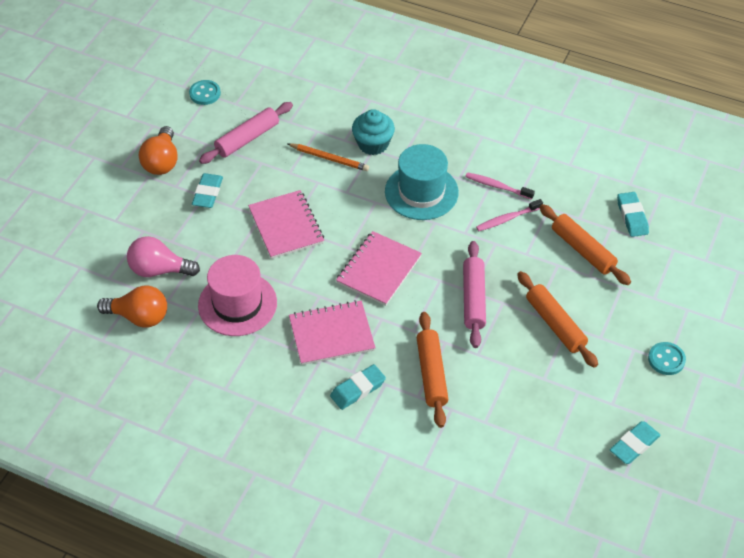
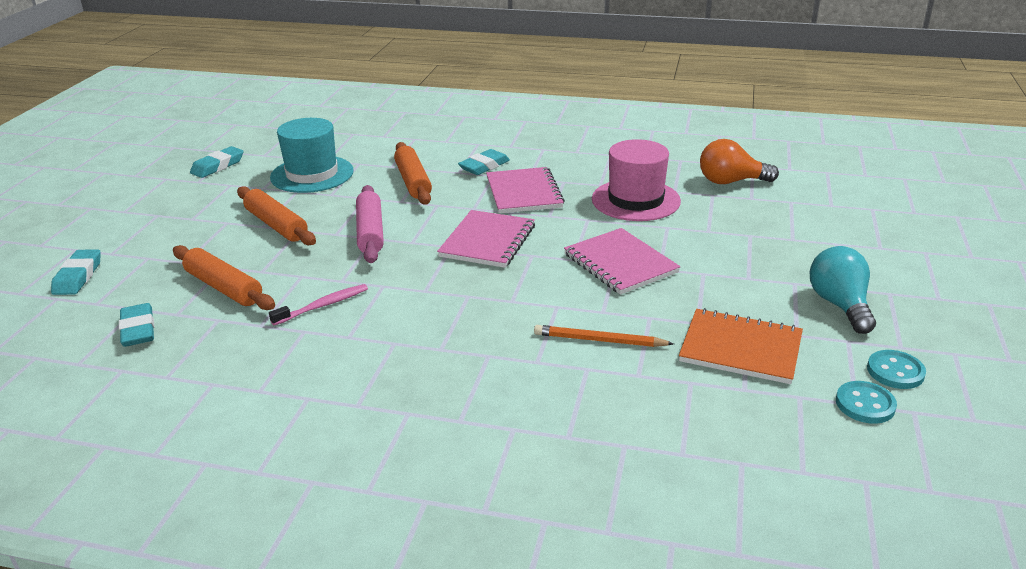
camera: 170 degrees right, 20 degrees down
pink light bulb [127,236,200,277] -> none
orange light bulb [139,126,178,175] -> turquoise light bulb [810,246,876,334]
turquoise eraser [192,173,223,208] -> turquoise eraser moved to [51,249,101,295]
pink rolling pin [199,102,293,164] -> orange notebook [679,308,803,384]
pink notebook [289,300,376,365] -> pink notebook turned 75 degrees counterclockwise [486,167,565,214]
turquoise cupcake [352,109,395,155] -> none
turquoise hat [385,144,459,220] -> turquoise hat moved to [270,118,354,193]
pink toothbrush [465,172,535,200] -> none
turquoise button [648,342,686,375] -> turquoise button moved to [867,350,926,389]

